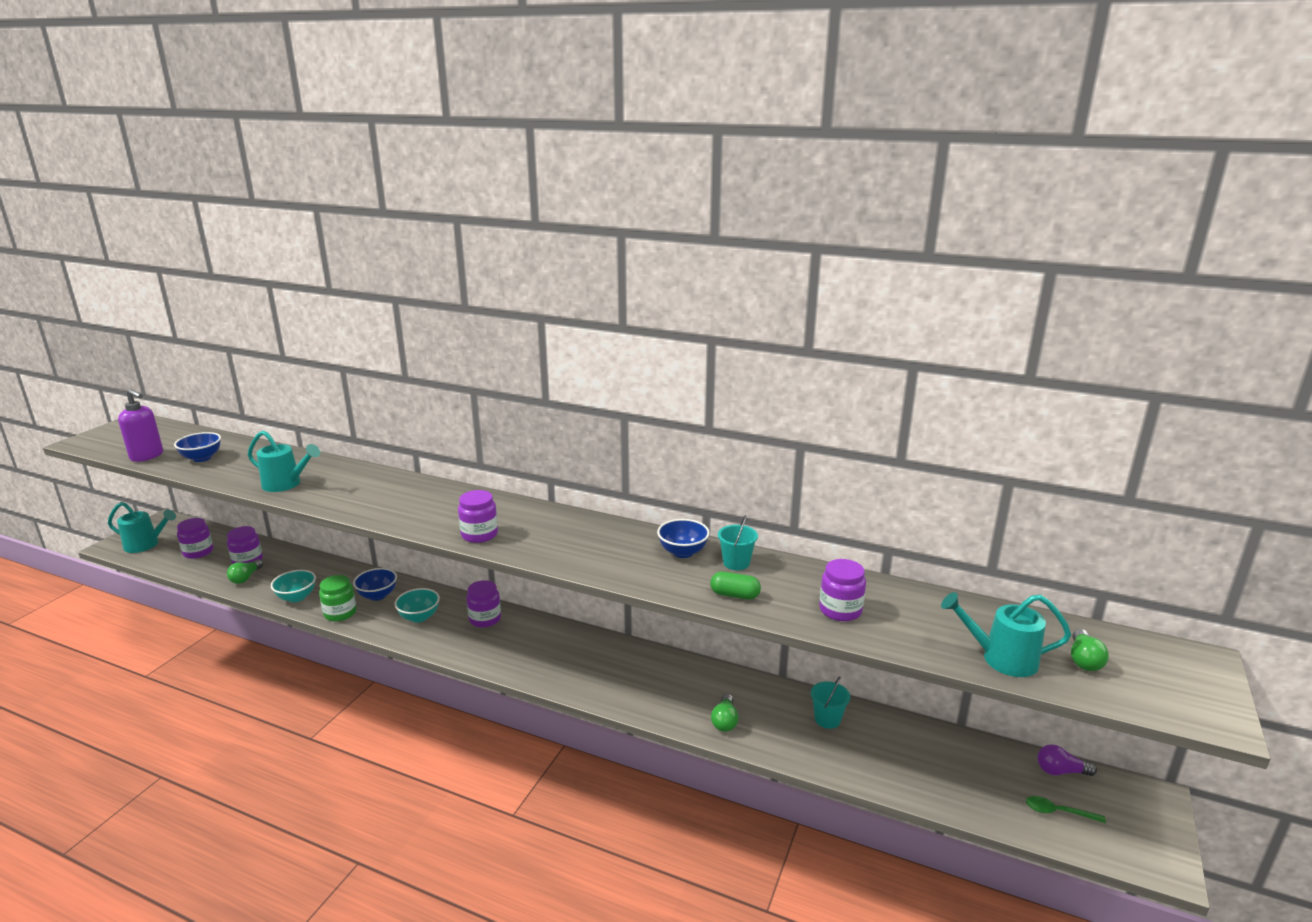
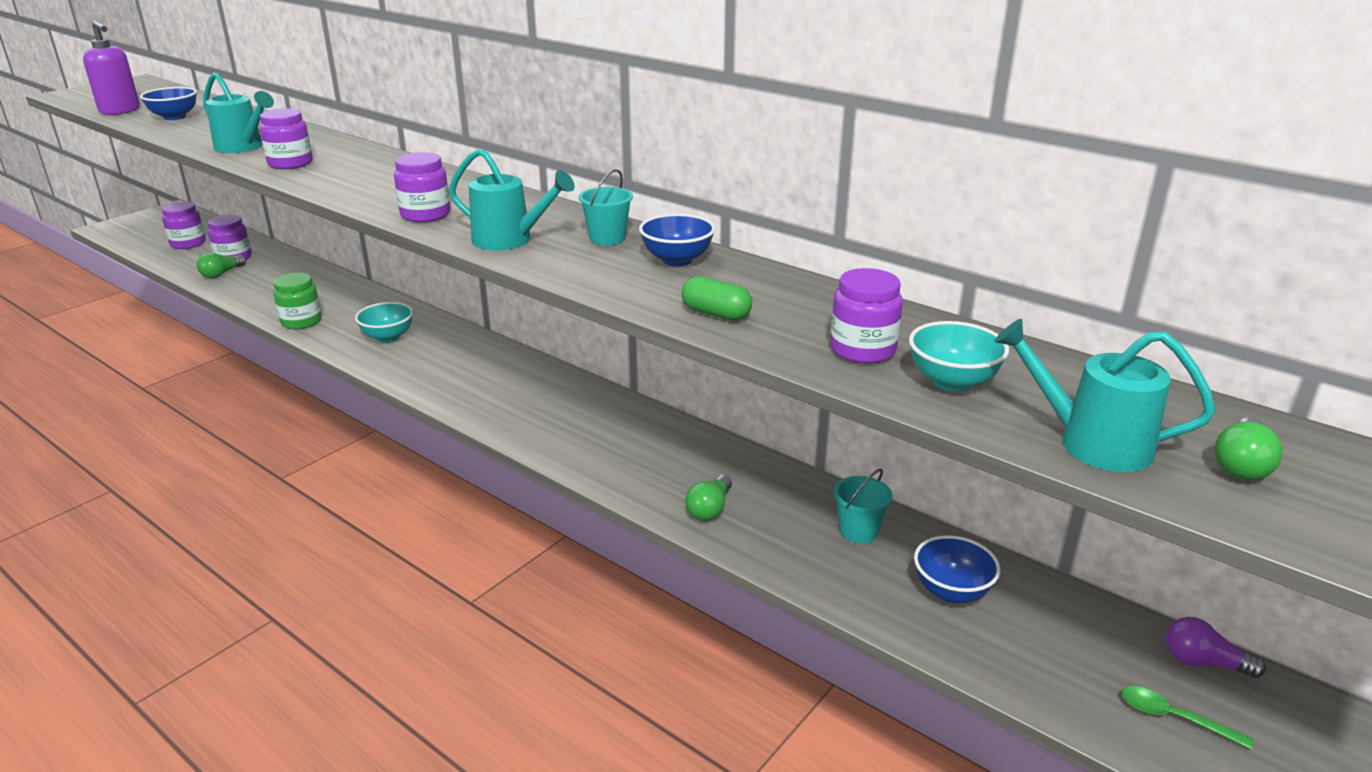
camera: 15 degrees right, 5 degrees up
turquoise watering can [108,502,176,553] -> turquoise watering can moved to [449,148,575,250]
turquoise bowl [271,570,316,602] -> turquoise bowl moved to [909,321,1009,392]
blue bowl [353,568,397,601] -> blue bowl moved to [914,535,1001,603]
purple jar [466,580,501,627] -> purple jar moved to [260,108,312,169]
turquoise bucket [718,515,758,570] -> turquoise bucket moved to [578,169,633,245]

